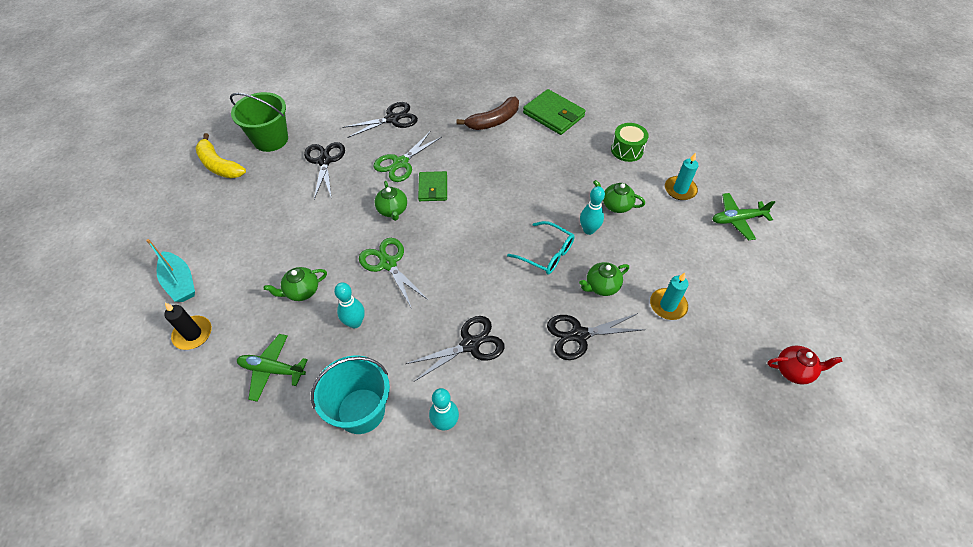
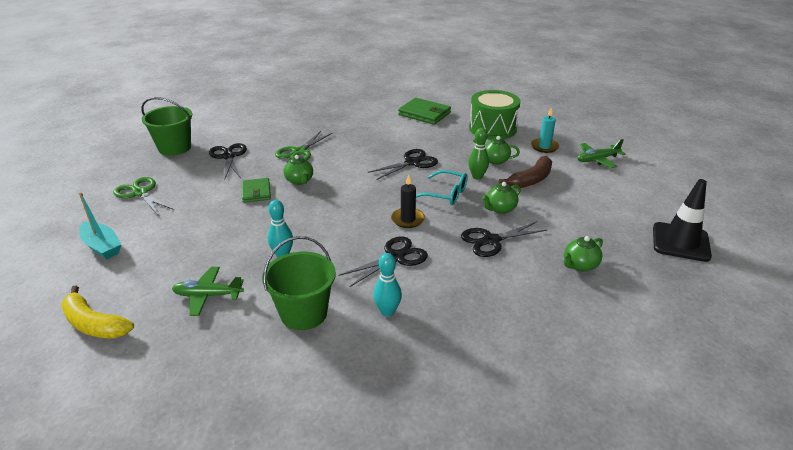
camera: 10 degrees left, 20 degrees down
black candle [164,303,212,350] -> black candle moved to [391,174,425,228]
yellow banana [195,133,246,178] -> yellow banana moved to [61,285,134,339]
green teapot [264,267,327,301] -> green teapot moved to [563,236,603,271]
turquoise bucket [311,356,390,434] -> green bucket [262,236,336,330]
black scissors [342,102,418,138] -> black scissors moved to [368,149,438,180]
green scissors [359,238,428,309] -> green scissors moved to [113,177,174,215]
green wallet [418,171,447,201] -> green wallet moved to [242,178,271,203]
brown banana [457,97,519,130] -> brown banana moved to [498,156,552,188]
turquoise bowling pin [580,186,605,235] -> green bowling pin [468,128,489,179]
green drum [611,123,649,162] -> green drum [469,90,521,140], size x1.71
turquoise candle [650,273,689,320] -> none
red teapot [767,346,843,384] -> black traffic cone [653,179,712,262]

